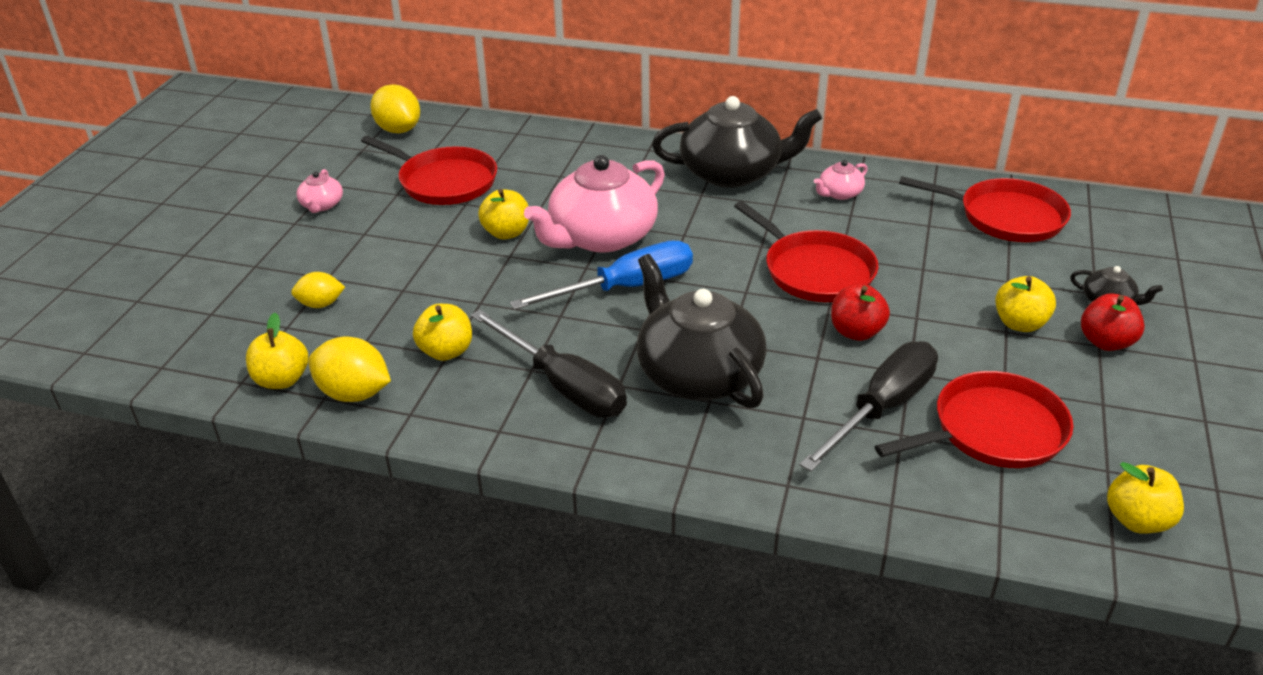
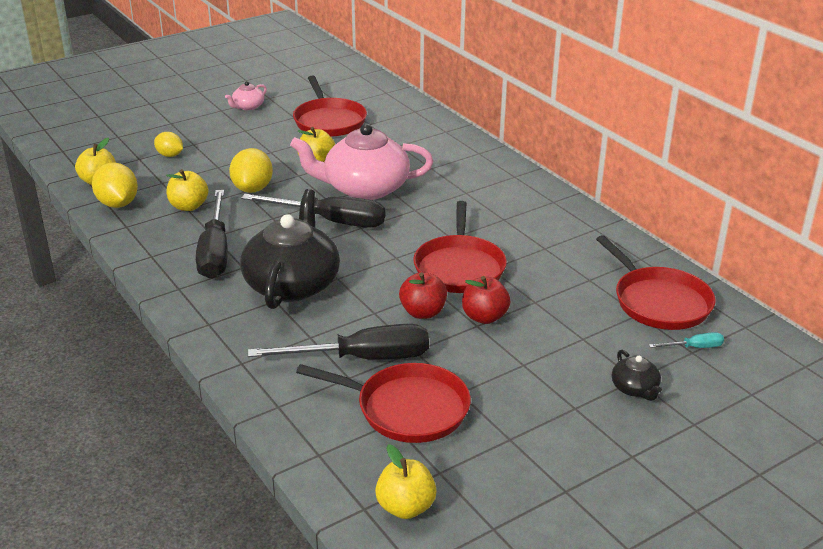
camera: 40 degrees right, 5 degrees down
yellow lemon [370,84,420,133] -> yellow lemon moved to [229,148,273,193]
blue screwdriver [510,241,693,310] -> black screwdriver [241,194,385,228]
black teapot [652,96,822,188] -> none
pink teapot [814,160,868,200] -> none
yellow apple [995,276,1056,332] -> none
red apple [1081,294,1145,351] -> red apple moved to [462,276,510,324]
none -> turquoise screwdriver [649,332,724,348]

